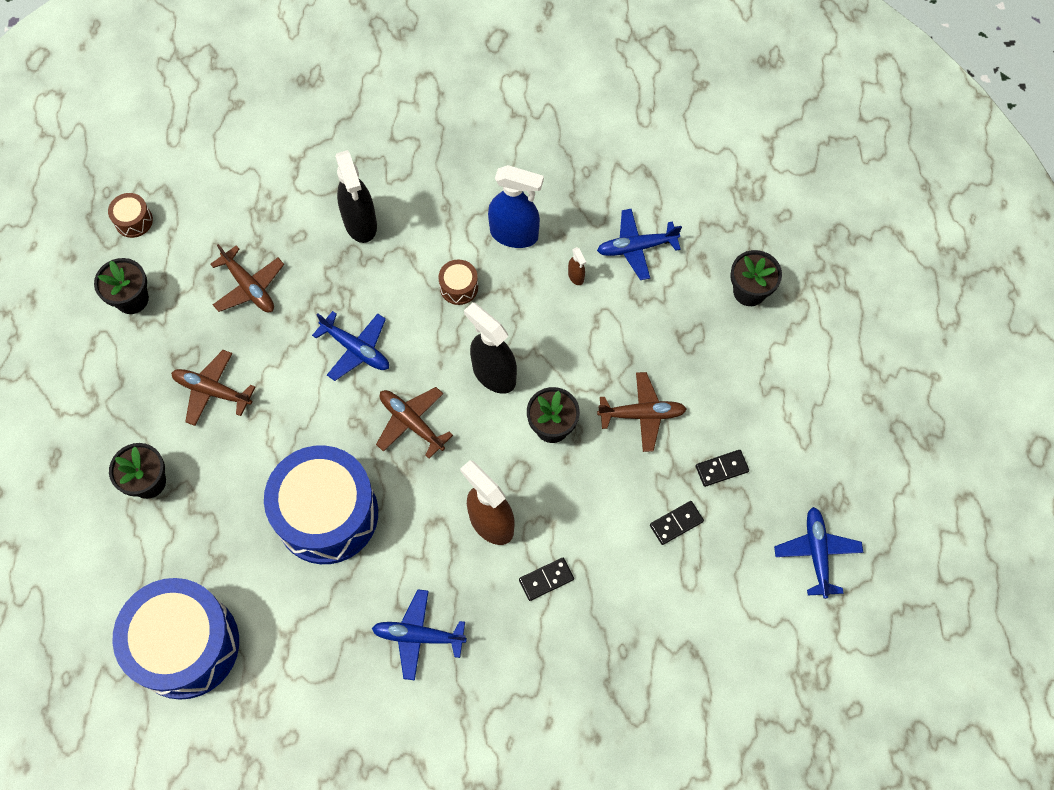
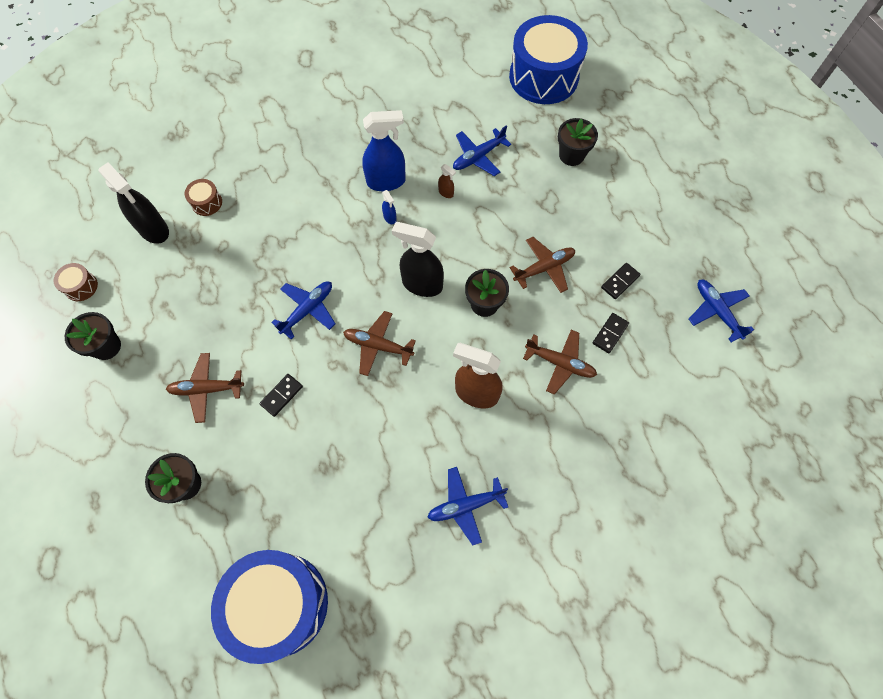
camera: 25 degrees left, 0 degrees up
brown plane [210,244,284,312] -> brown plane moved to [523,330,597,395]
blue drum [264,445,378,564] -> blue drum moved to [509,15,588,104]
blue plane [312,311,389,381] -> blue plane turned 60 degrees counterclockwise [271,281,335,339]
black spray bottle [335,150,377,243] -> black spray bottle moved to [99,162,169,244]
brown drum [438,259,478,305] -> brown drum moved to [185,179,222,216]
black domino [519,558,574,601] -> black domino moved to [259,374,303,417]
none -> blue spray bottle [382,190,397,224]

